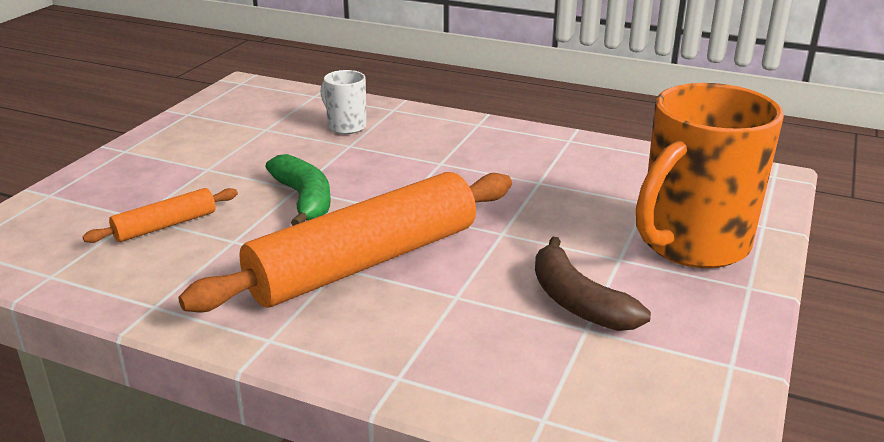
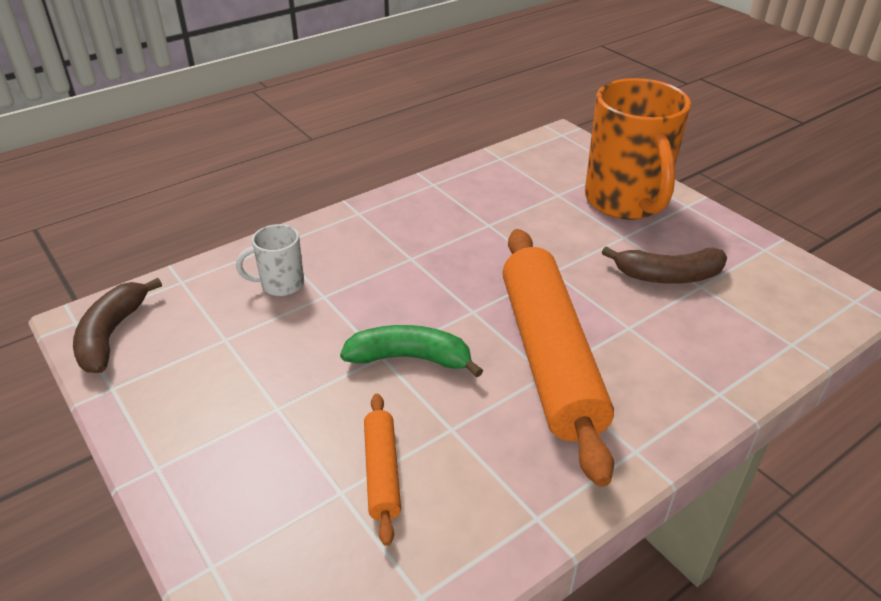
camera: 60 degrees left, 10 degrees up
none -> brown banana [73,278,162,373]

